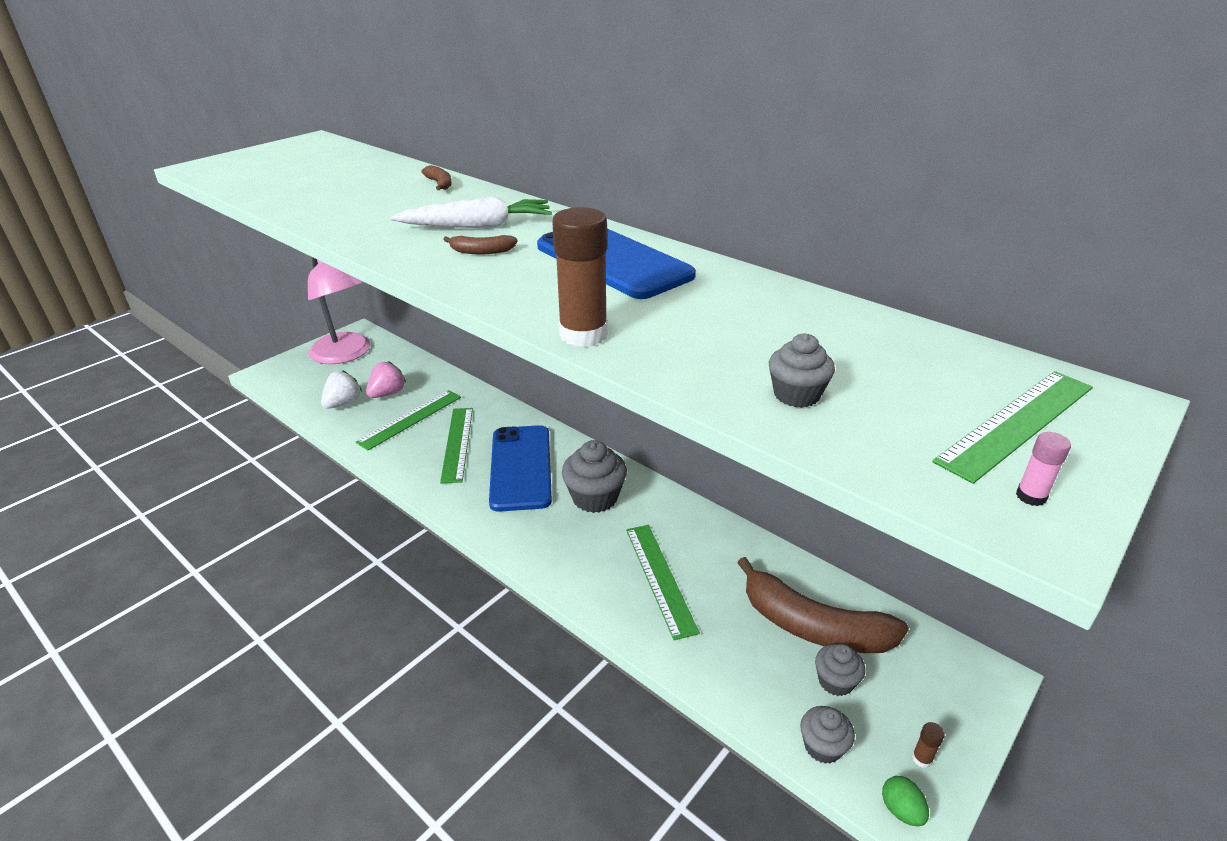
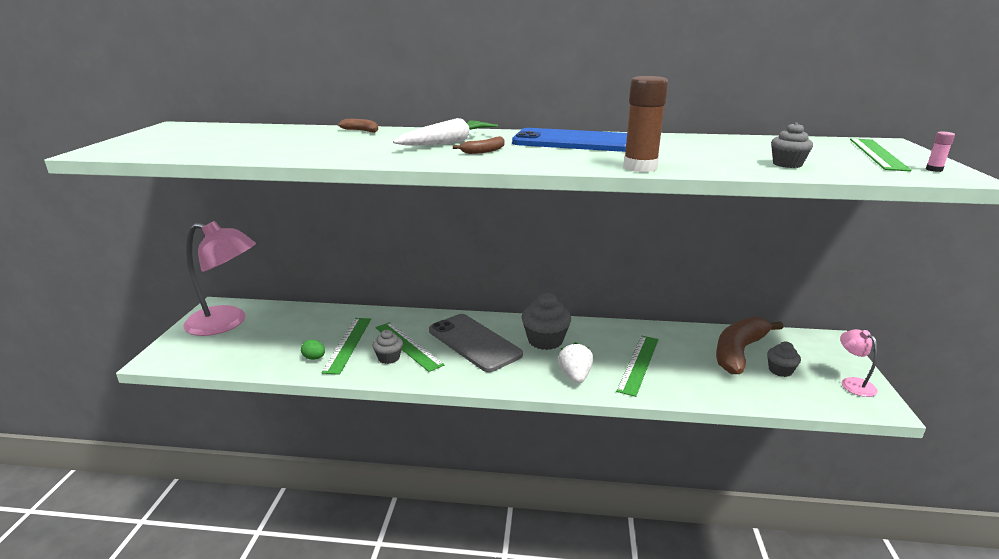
camera: 35 degrees left, 10 degrees down
white strawberry [321,370,362,409] -> white strawberry moved to [558,342,593,383]
pink strawberry [366,361,406,398] -> none
blue phone [489,425,552,512] -> grey phone [429,314,523,372]
green ruler [626,525,700,640] -> green ruler turned 75 degrees clockwise [616,335,659,397]
brown banana [737,557,909,653] -> brown banana turned 135 degrees clockwise [716,317,783,374]
grey cupcake [800,706,855,764] -> grey cupcake moved to [372,330,403,364]
green egg [882,776,929,827] -> green egg moved to [301,340,325,360]
brown glue stick [912,722,945,768] -> pink lamp [840,329,878,397]

